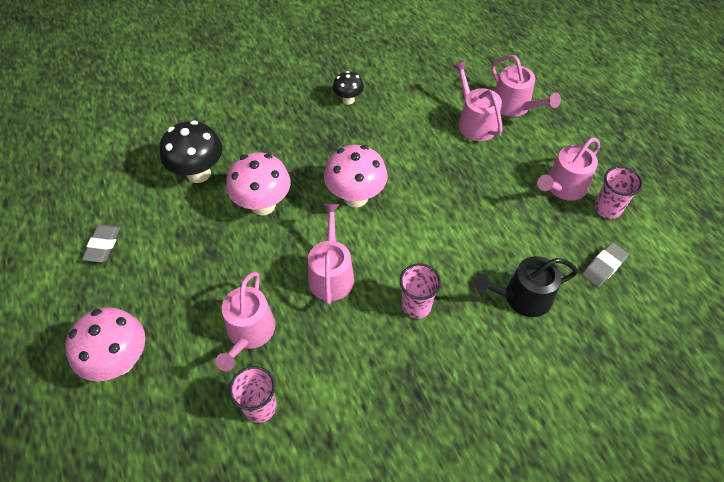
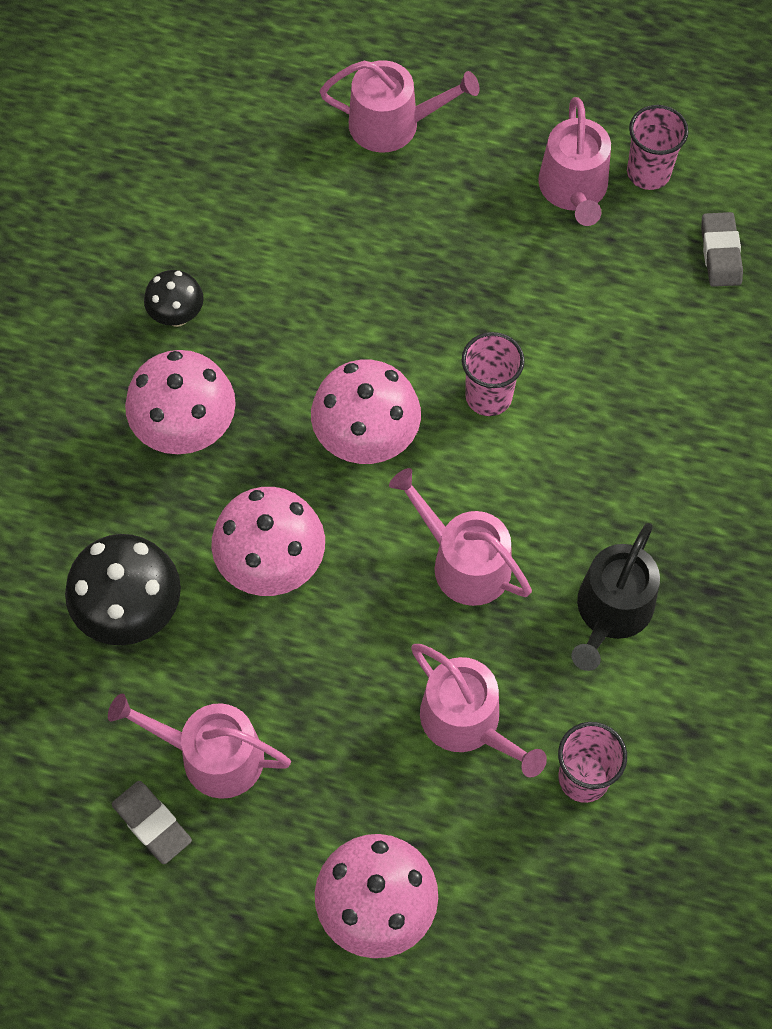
camera: 50 degrees left, 10 degrees up
pink cup [400,263,441,319] -> pink cup moved to [462,332,525,416]
pink watering can [453,61,503,141] -> pink watering can moved to [108,694,291,799]
black watering can [475,256,578,317] -> black watering can moved to [571,523,660,671]
none -> pink mushroom [125,350,236,454]

